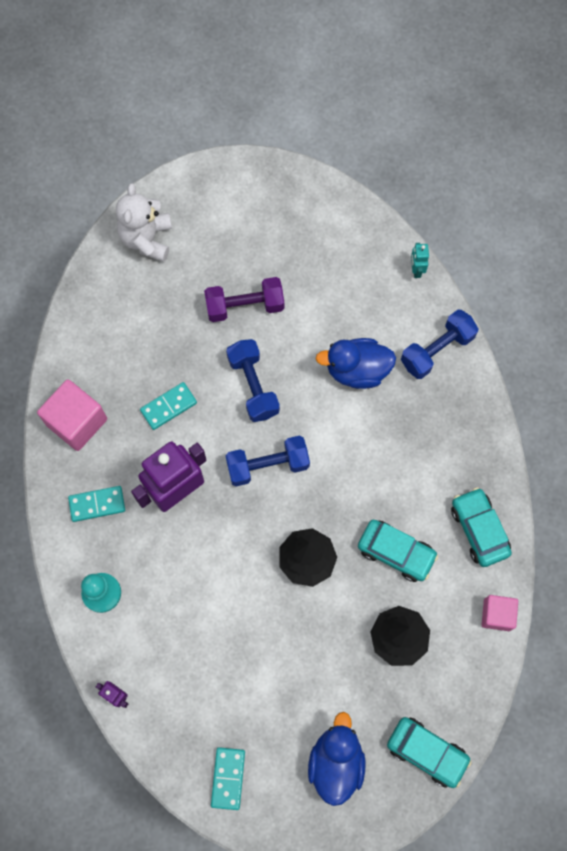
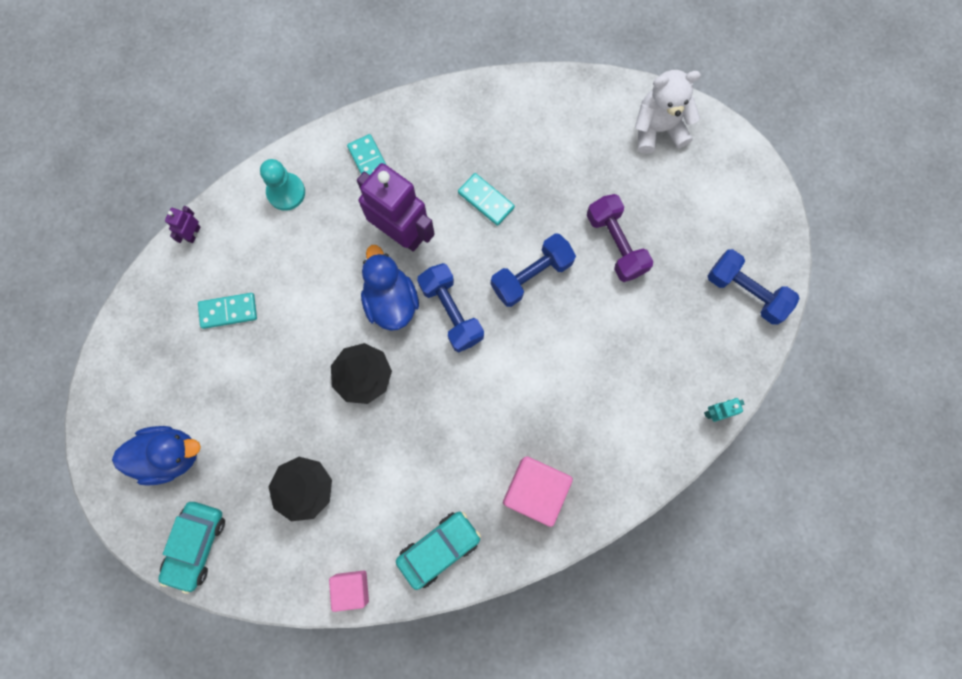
camera: 75 degrees right, 5 degrees up
pink cube [37,379,107,451] -> pink cube moved to [503,456,573,527]
turquoise domino [211,747,245,810] -> turquoise domino moved to [198,293,257,329]
blue duck [315,338,396,389] -> blue duck moved to [361,245,419,331]
turquoise car [358,520,438,582] -> none
blue dumbbell [401,310,478,379] -> blue dumbbell moved to [708,249,800,325]

